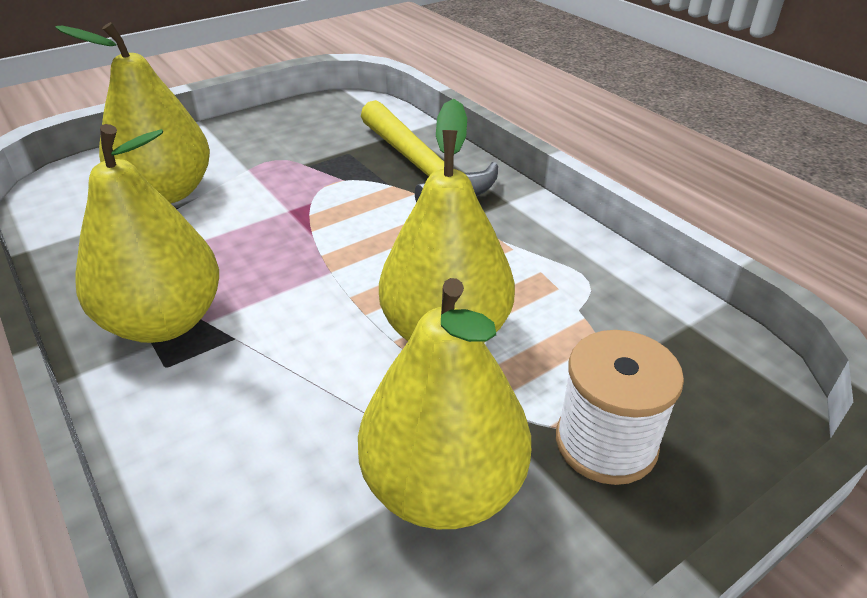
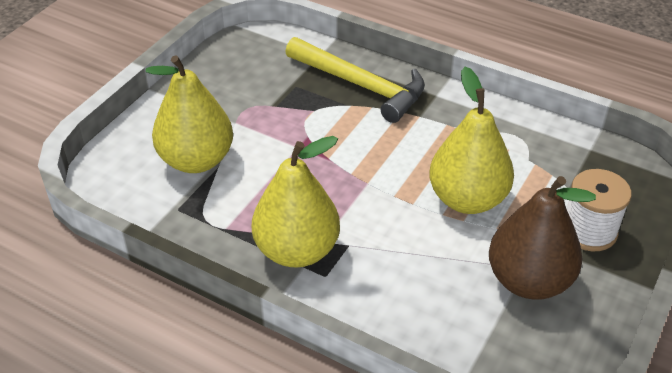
camera: 25 degrees left, 5 degrees up
yellow pear [358,278,531,529] -> brown pear [489,176,596,300]

